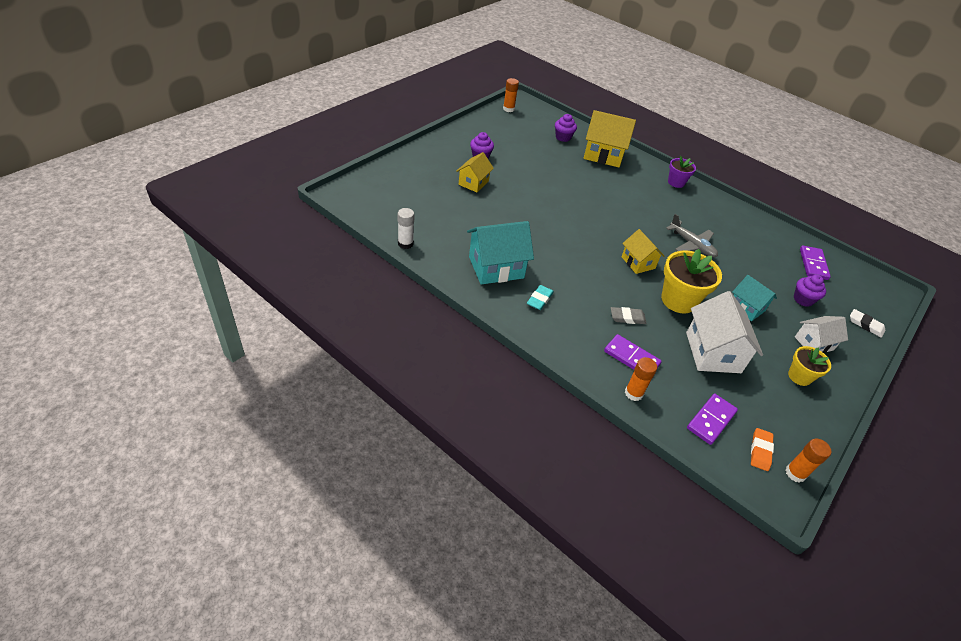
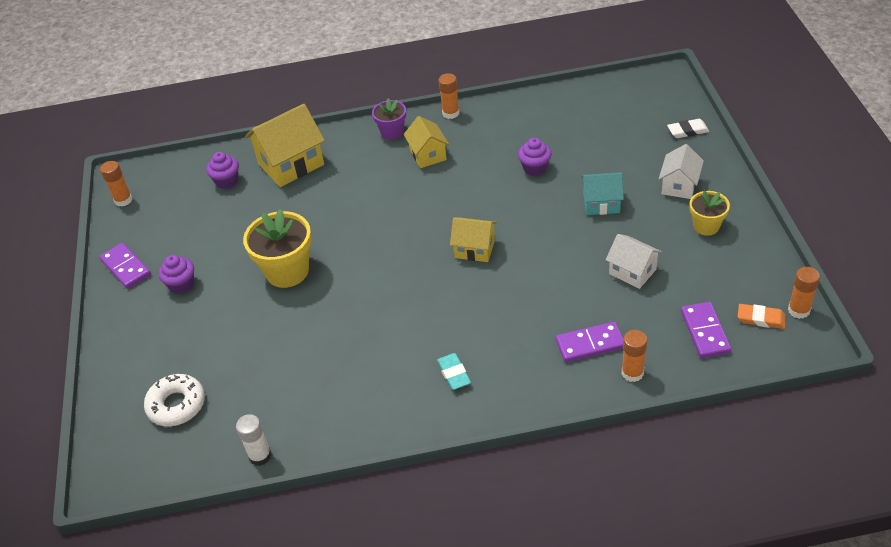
camera: 40 degrees left, 0 degrees up
yellow house [457,152,494,192] -> yellow house moved to [403,116,449,168]
turquoise house [467,221,534,285] -> none
grey eraser [611,307,647,324] -> none
yellow flower pot [661,249,722,314] -> yellow flower pot moved to [243,209,312,288]
grey plane [666,214,718,257] -> none
white house [686,291,763,373] -> white house [606,234,662,289], size x0.60
orange eraser [751,428,774,471] -> orange eraser turned 45 degrees counterclockwise [738,304,786,329]
purple cupcake [794,275,826,307] -> purple cupcake moved to [518,138,552,176]
purple domino [800,246,831,280] -> purple domino moved to [99,243,151,289]
none -> white donut [144,374,205,426]
none -> orange glue stick [438,73,459,119]

